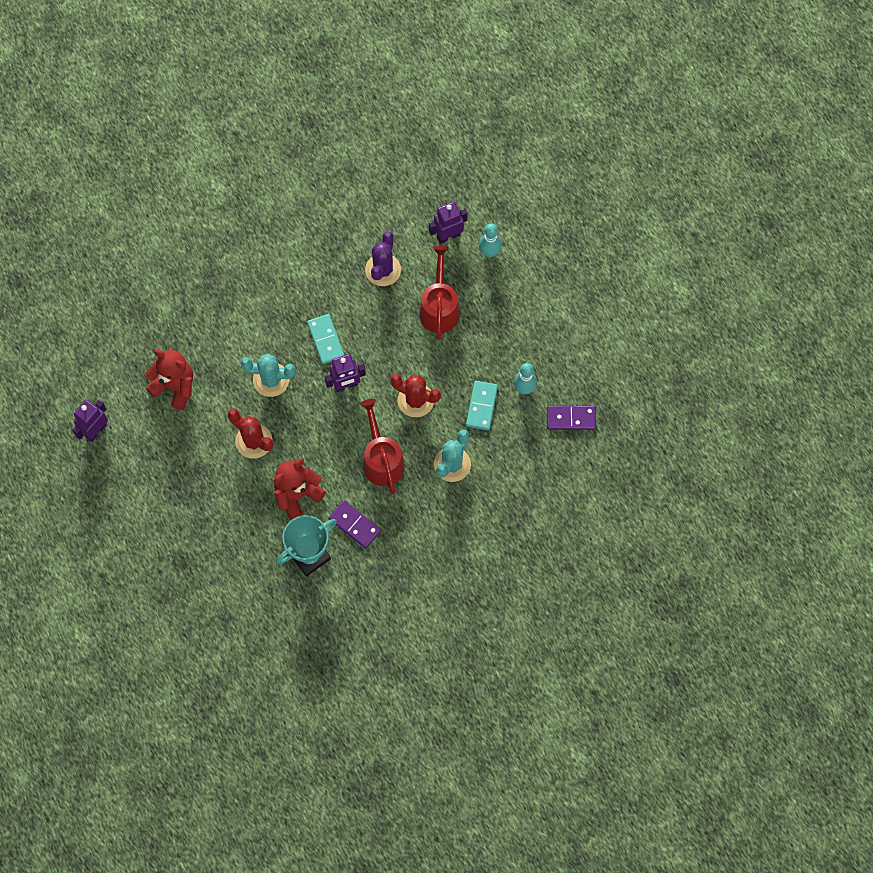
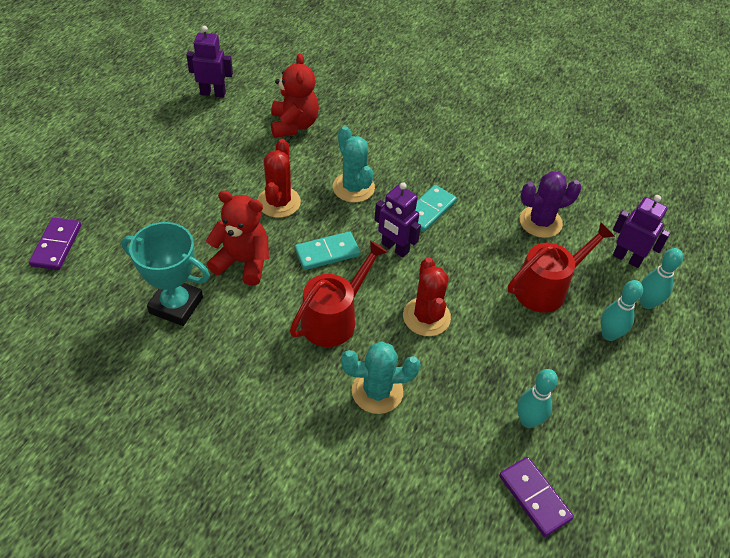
camera: 55 degrees right, 20 degrees down
purple domino [329,500,381,549] -> purple domino moved to [29,217,81,270]
turquoise domino [466,381,498,431] -> turquoise domino moved to [295,231,360,270]
none -> turquoise bowling pin [601,280,643,341]

